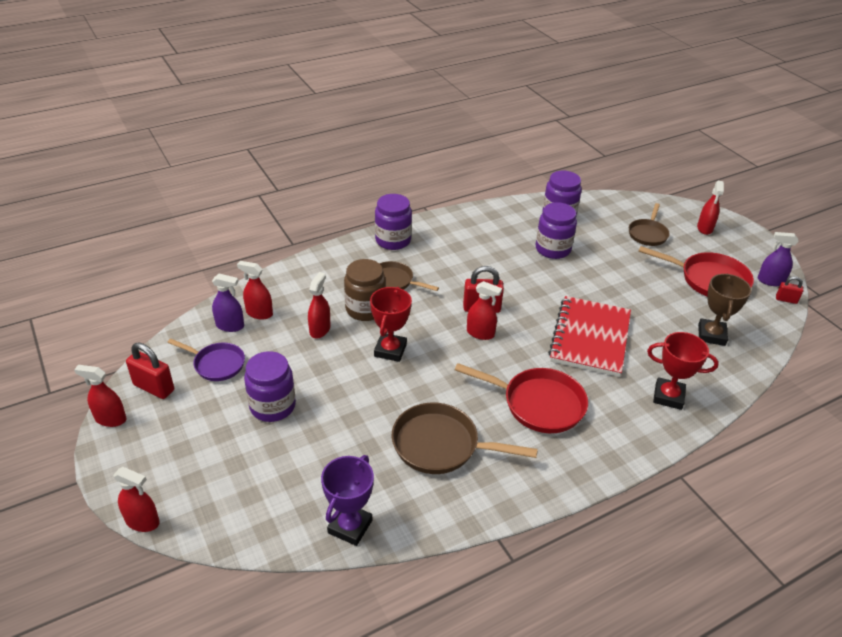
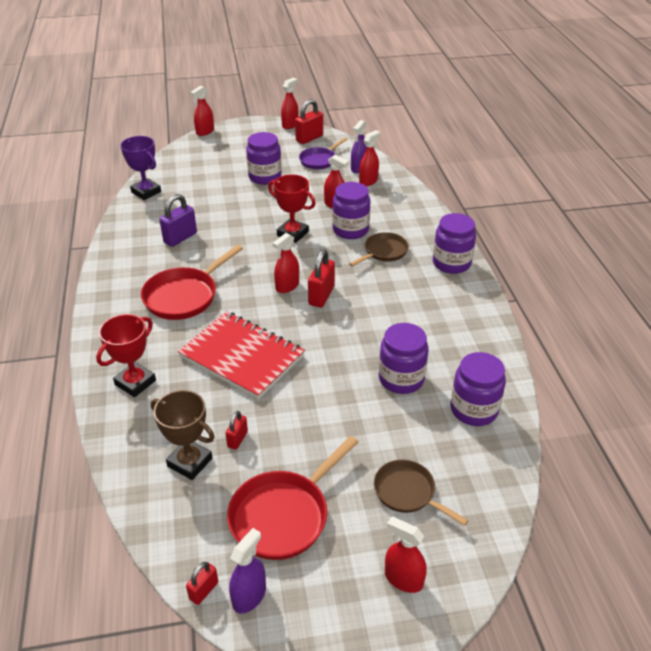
camera: 110 degrees right, 0 degrees up
brown jar [344,259,386,321] -> purple jar [332,182,370,239]
brown pan [392,403,538,474] -> purple padlock [159,194,197,247]
none -> red padlock [225,411,248,450]

